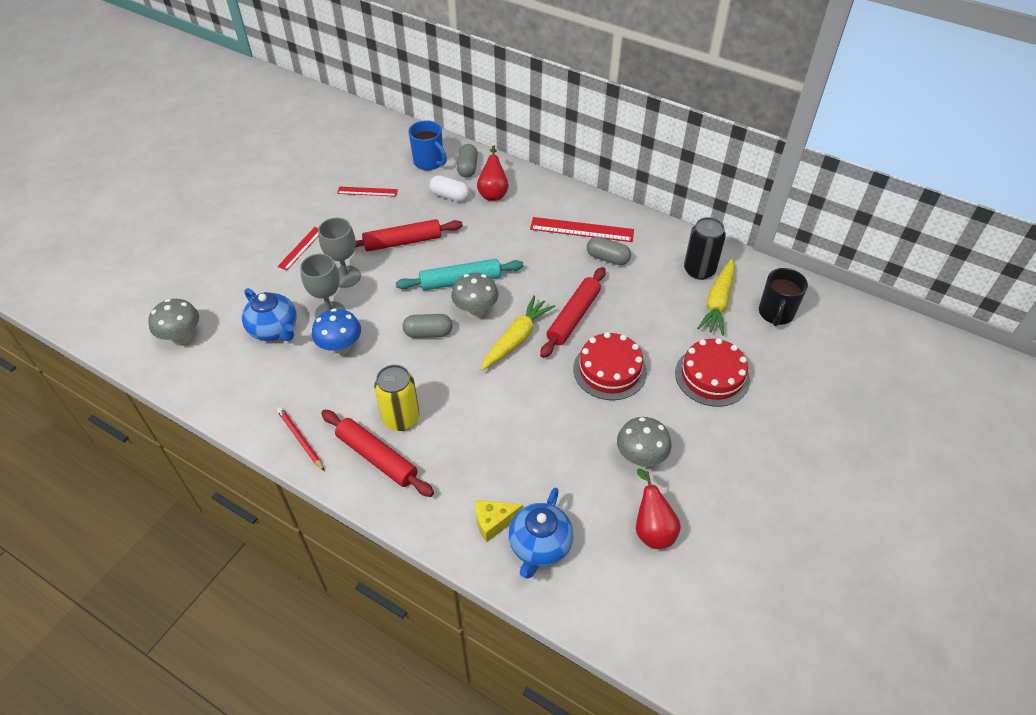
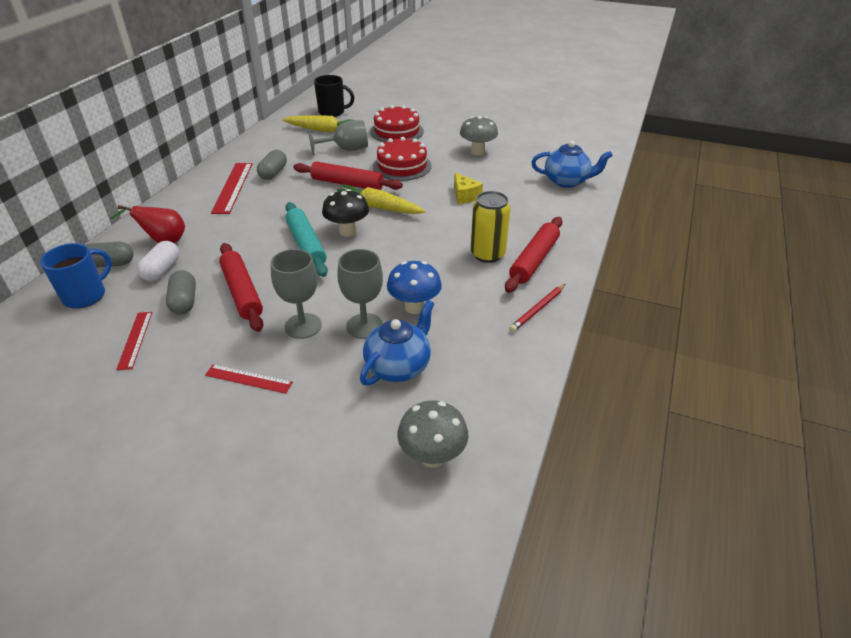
camera: 100 degrees left, 10 degrees down
grey capsule [403,314,453,338] -> grey capsule moved to [166,270,196,314]
grey mushroom [451,273,499,318] -> black mushroom [322,189,369,237]
yellow cheese [476,500,523,542] -> yellow cheese moved to [454,172,483,204]
red pear [636,469,681,549] -> none
black can [684,217,726,280] -> none
none -> grey goblet [308,120,368,155]

